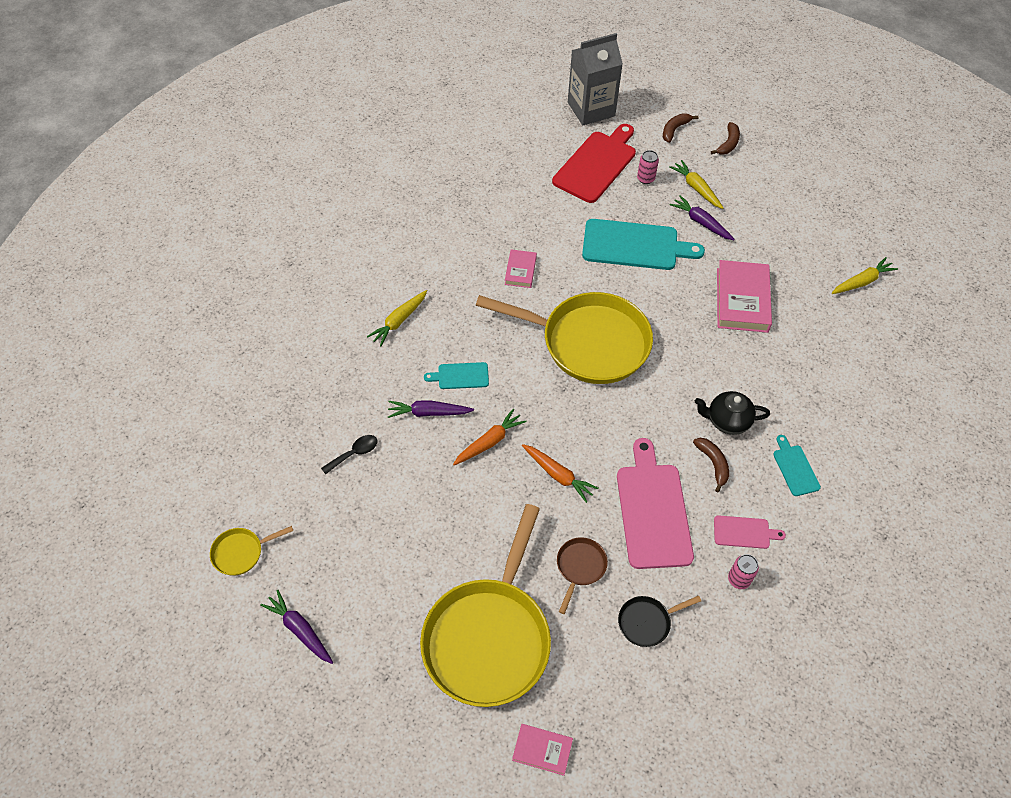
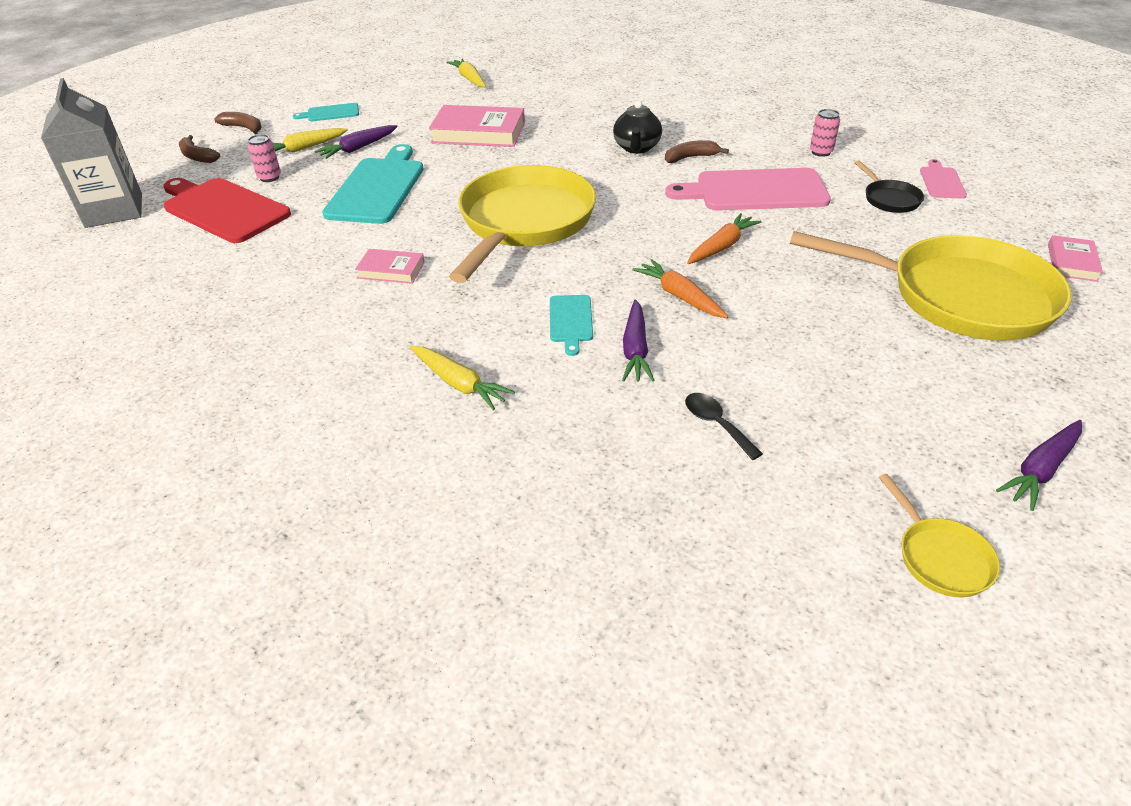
camera: 85 degrees left, 15 degrees down
brown pan [557,537,608,614] -> none
pink cutting board [714,515,786,549] -> pink cutting board moved to [920,159,967,199]
turquoise cutting board [773,435,821,496] -> turquoise cutting board moved to [293,103,359,121]

